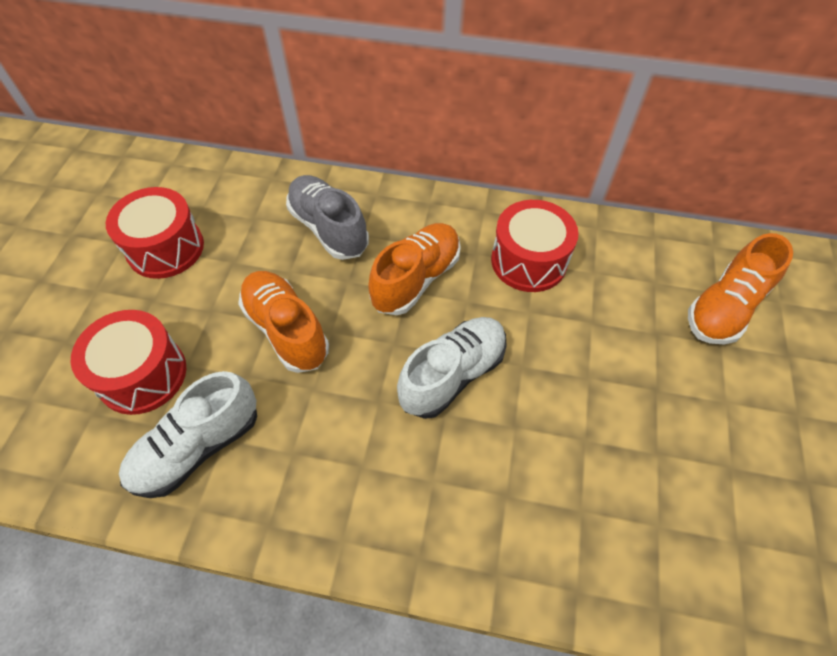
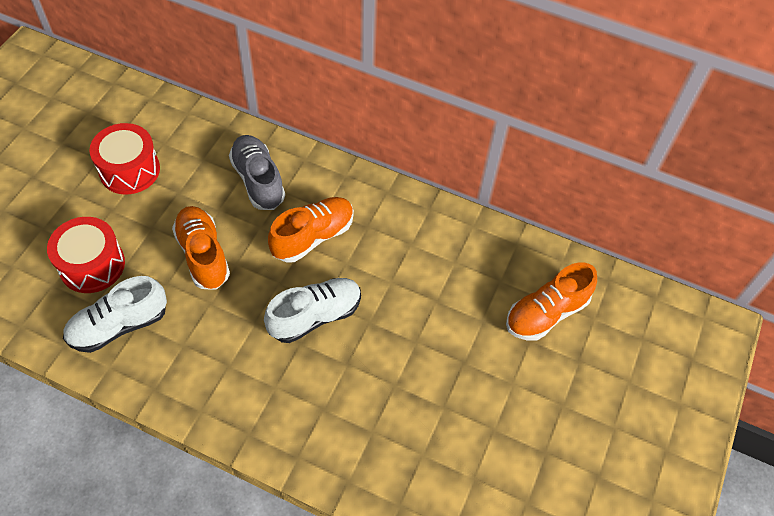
camera: 10 degrees right, 0 degrees up
red drum [491,200,579,292] -> none

